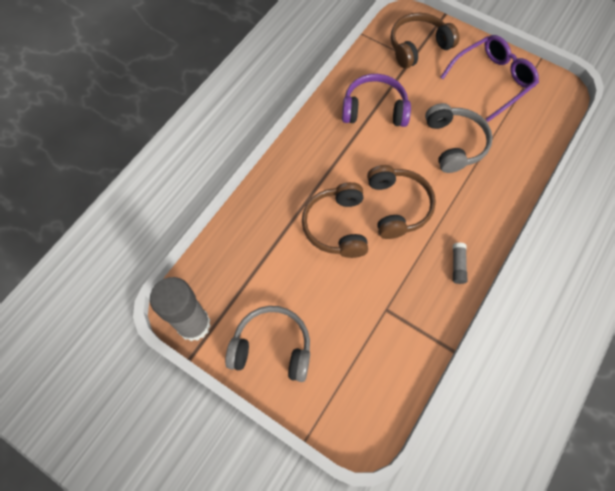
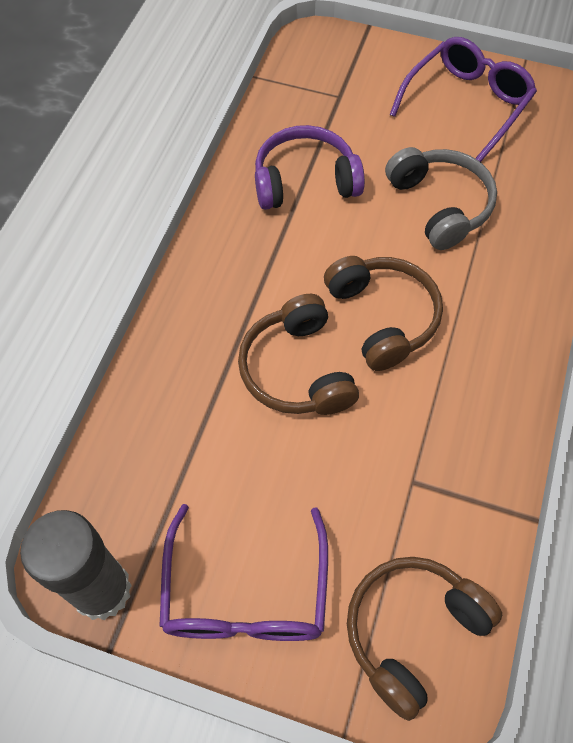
camera: 15 degrees left, 5 degrees down
grey headphones [225,306,310,382] -> purple glasses [159,504,328,641]
brown headphones [391,12,459,69] -> brown headphones moved to [347,557,502,721]
grey glue stick [453,242,467,284] -> none

